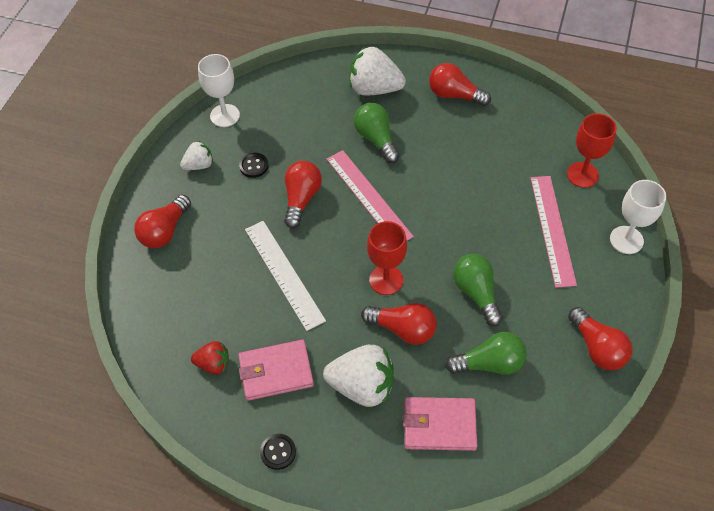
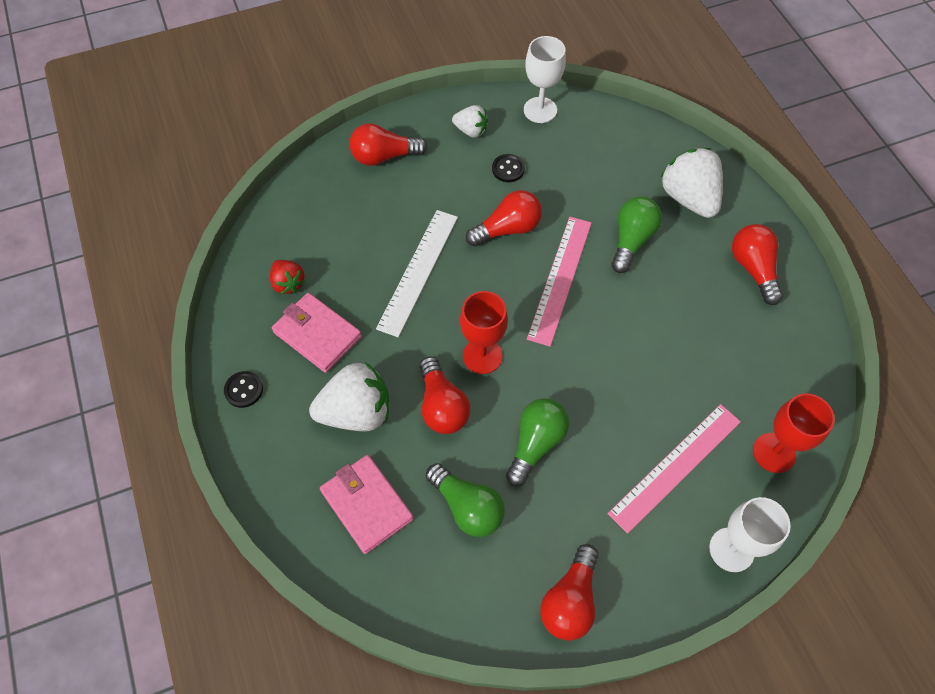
camera: 50 degrees right, 5 degrees up
white strawberry [323,345,394,407] -> white strawberry turned 75 degrees counterclockwise [309,362,389,431]

